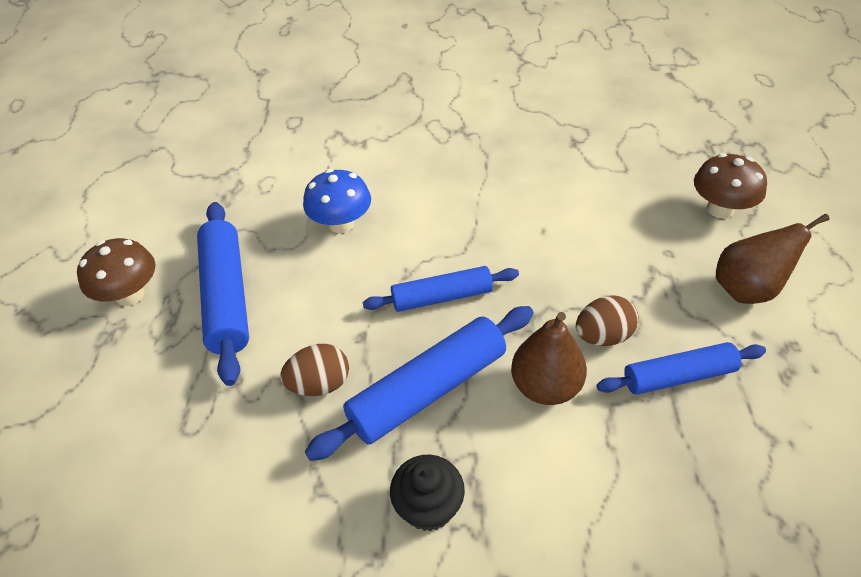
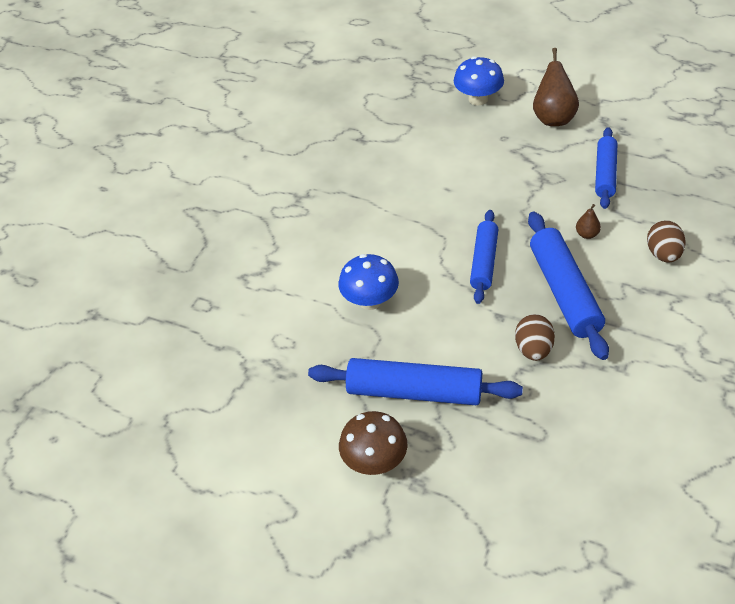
camera: 65 degrees left, 0 degrees up
black cupcake [390,455,465,532] -> none
brown pear [511,312,587,405] -> brown pear [576,204,601,239], size x0.49
brown egg [576,295,639,346] -> brown egg moved to [647,220,686,262]
brown mushroom [694,153,767,219] -> blue mushroom [454,56,504,106]

